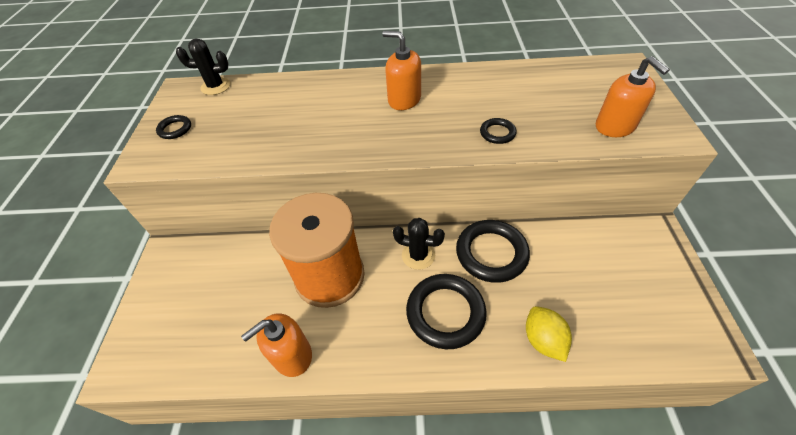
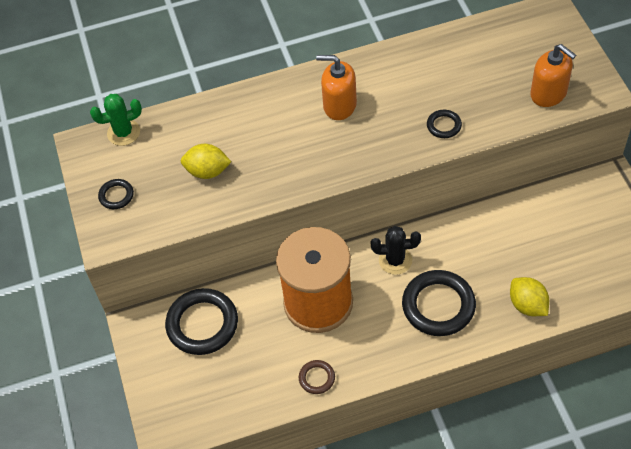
camera: 15 degrees left, 5 degrees up
black cactus [176,39,231,95] -> green cactus [90,94,142,146]
orange soap dispenser [241,314,312,377] -> brown ring [299,360,335,394]
black ring [456,220,530,283] -> black ring moved to [165,288,238,355]
none -> yellow lemon [181,144,231,179]

